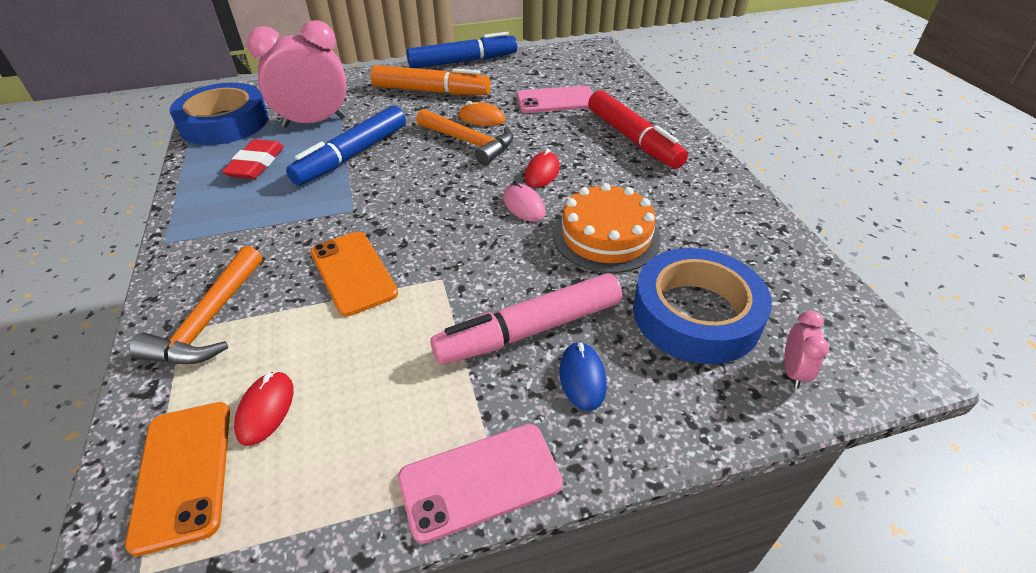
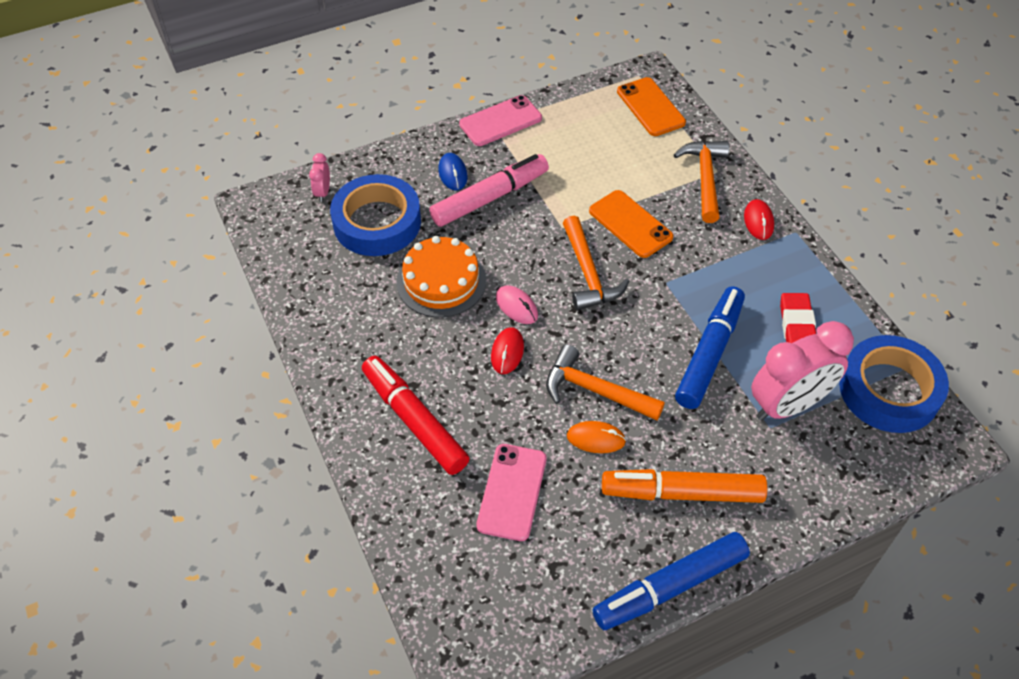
camera: 170 degrees right, 10 degrees up
red mouse [234,371,294,446] -> red mouse moved to [744,199,774,240]
pink phone [517,86,593,113] -> pink phone turned 60 degrees counterclockwise [476,444,546,541]
none -> orange hammer [563,216,629,310]

